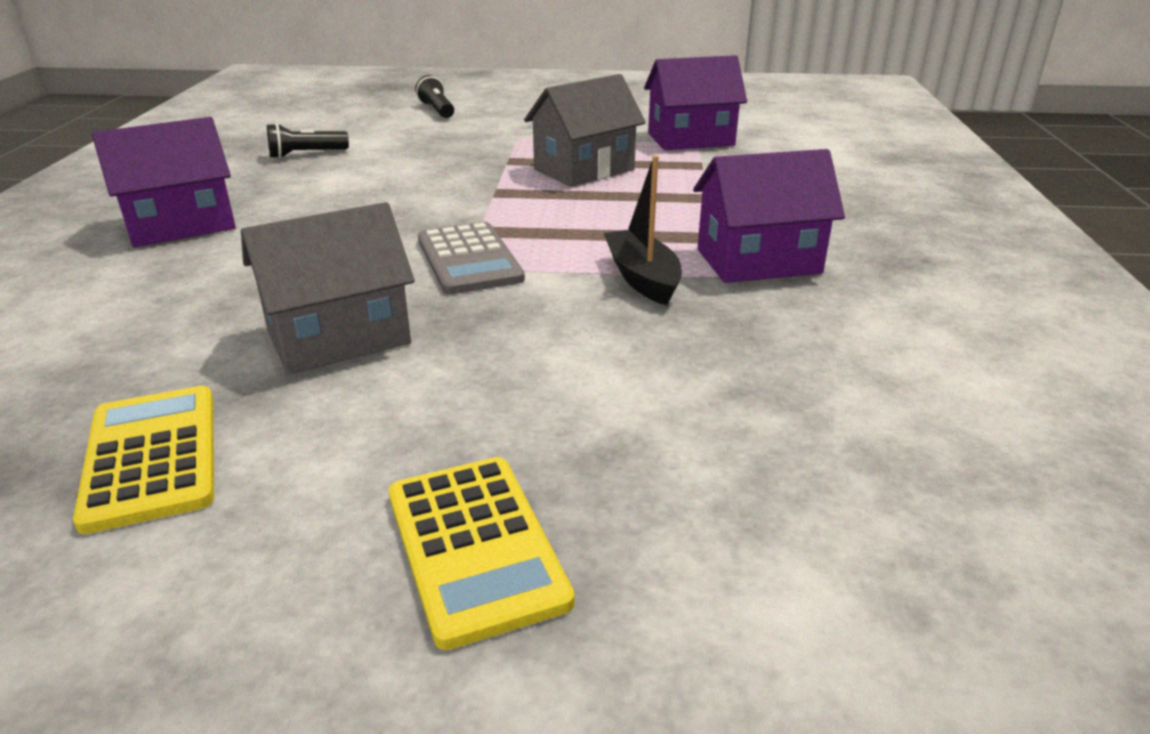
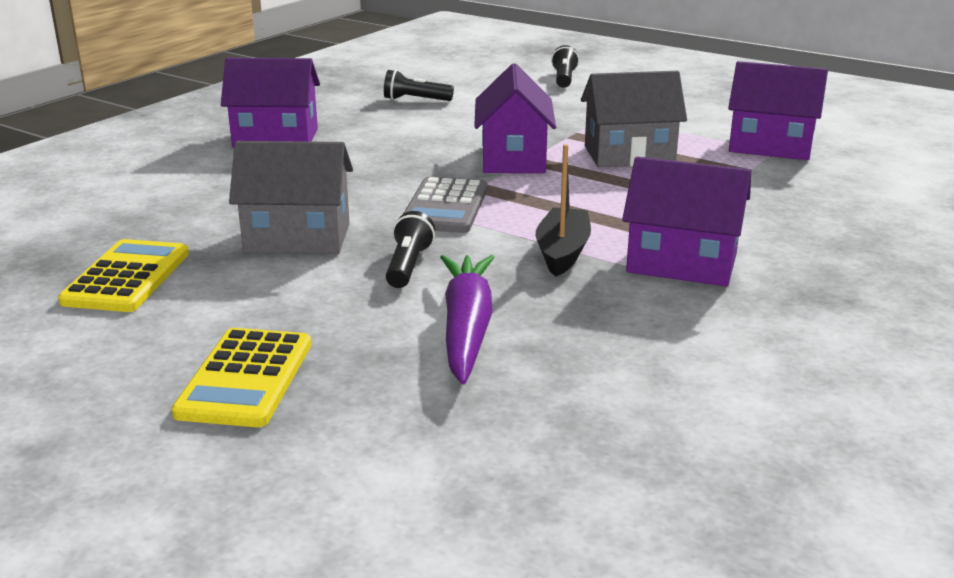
camera: 30 degrees right, 5 degrees down
none -> black flashlight [386,211,435,288]
none -> purple carrot [440,255,494,385]
none -> purple house [474,63,556,173]

